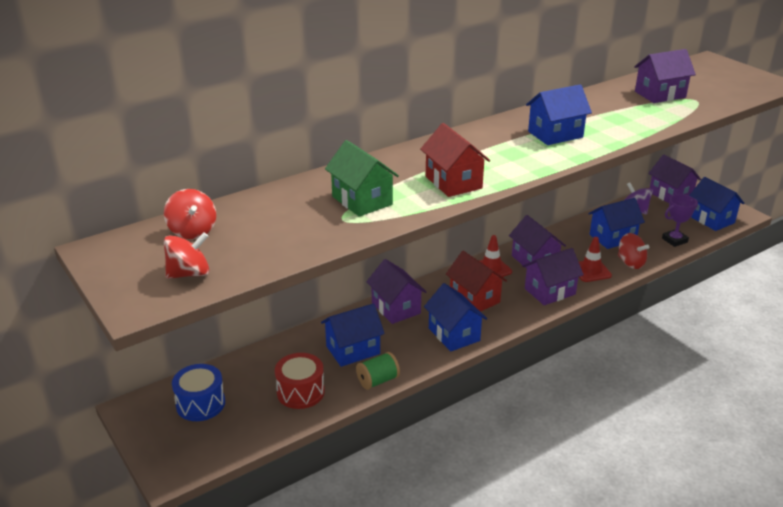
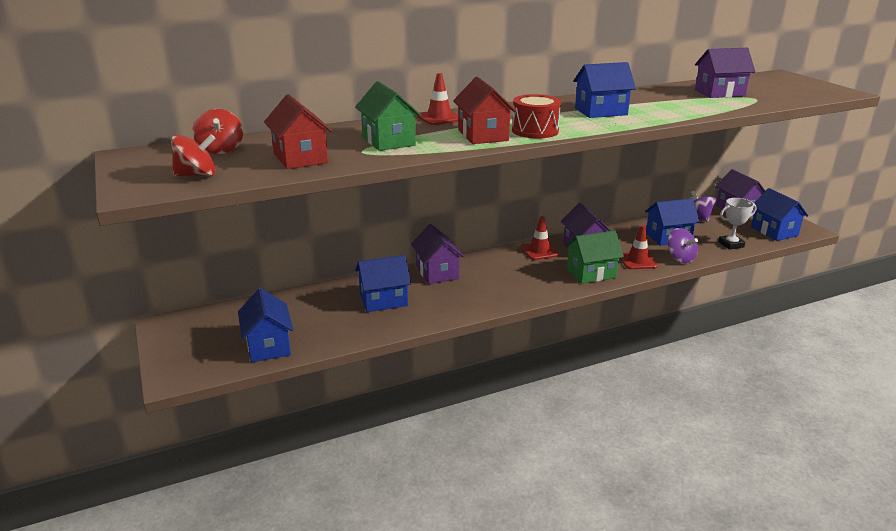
camera: 10 degrees right, 5 degrees down
blue drum [172,364,225,421] -> none
red drum [275,353,325,409] -> red drum moved to [512,94,561,139]
green spool [356,352,400,390] -> none
blue house [424,283,487,351] -> blue house moved to [238,288,293,362]
red house [446,251,507,312] -> red house moved to [264,94,332,169]
purple house [522,248,584,305] -> green house [565,230,624,284]
red spinning top [618,233,649,269] -> purple spinning top [668,228,698,263]
purple trophy [662,194,698,247] -> white trophy [718,198,757,250]
none -> red traffic cone [417,73,459,125]

